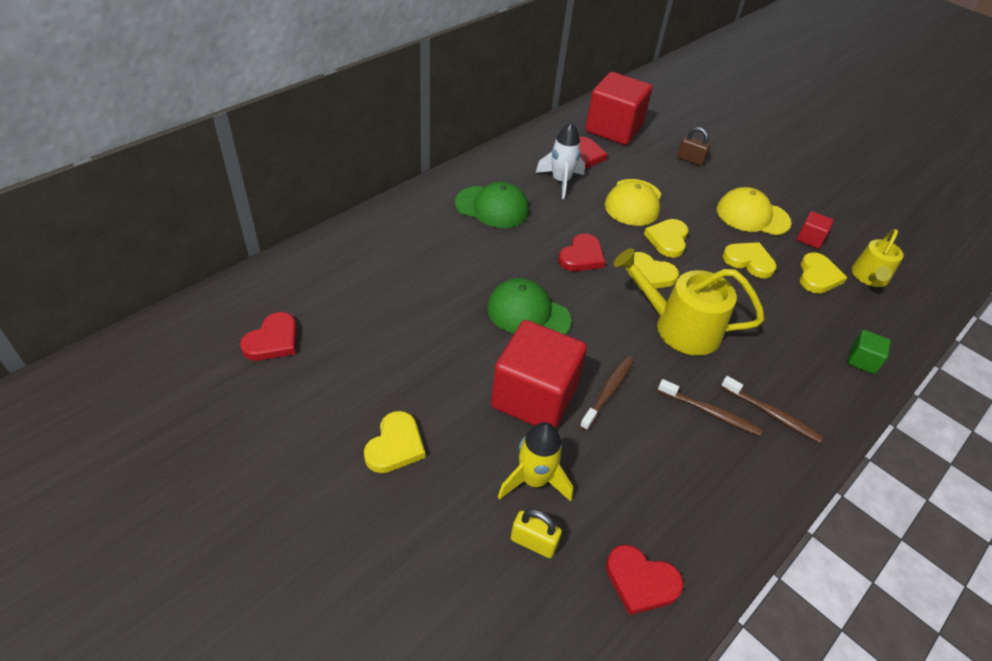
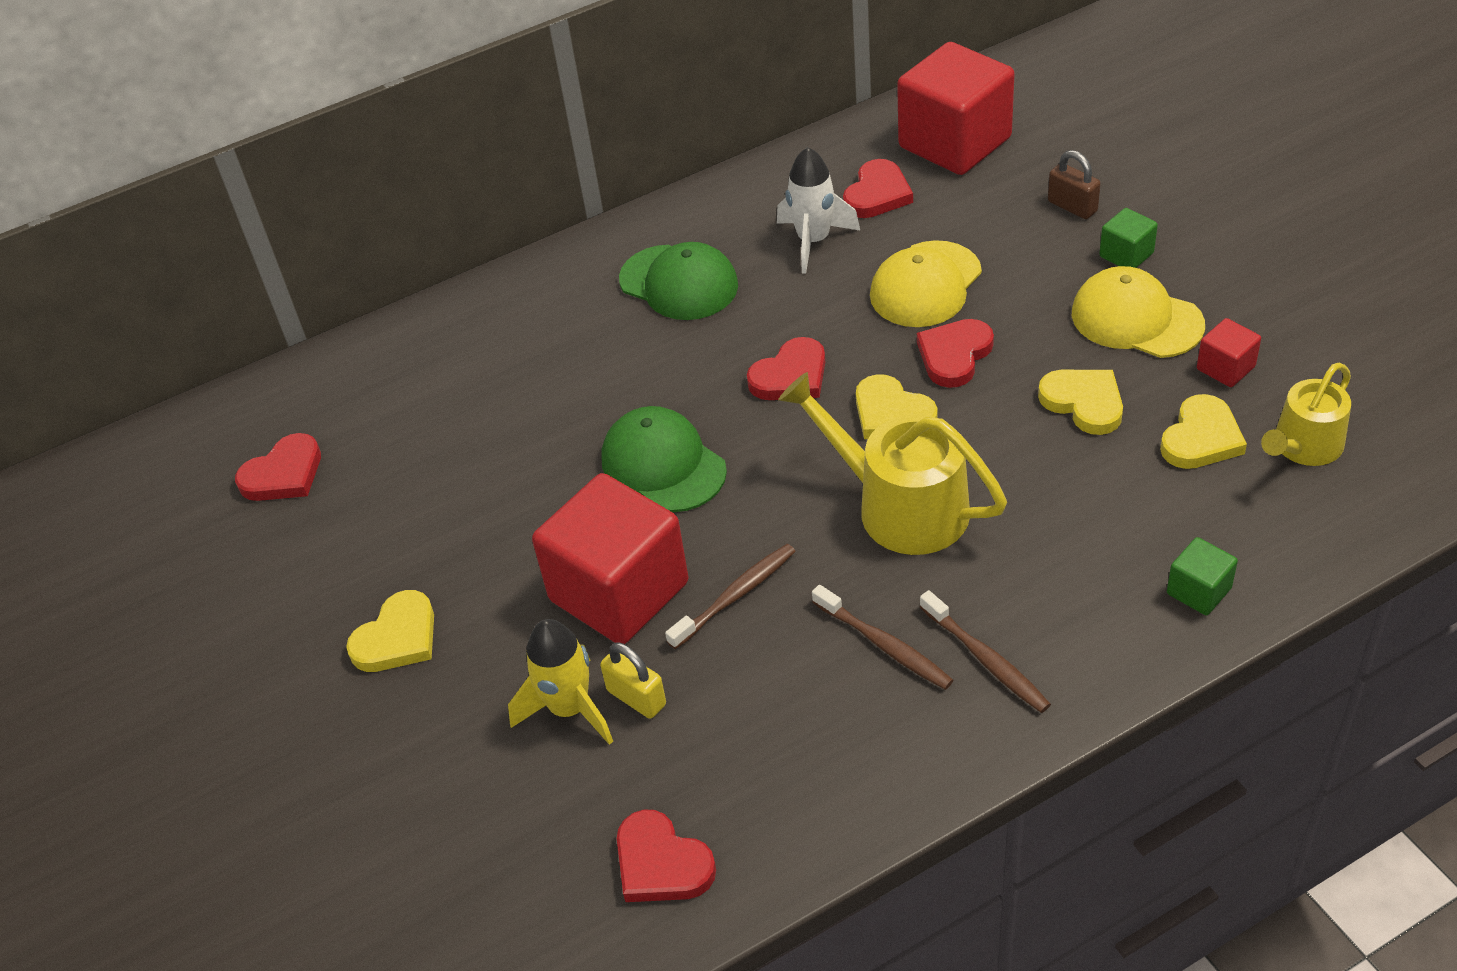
camera: 25 degrees right, 0 degrees up
yellow padlock [511,509,562,558] -> yellow padlock moved to [600,642,666,719]
yellow heart [644,219,689,258] -> red heart [917,319,994,388]
none -> green cube [1099,208,1158,268]

